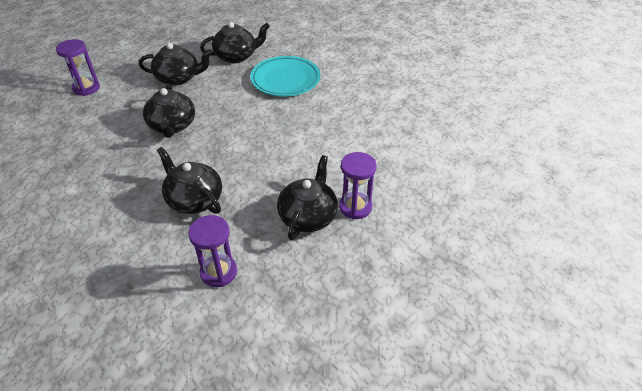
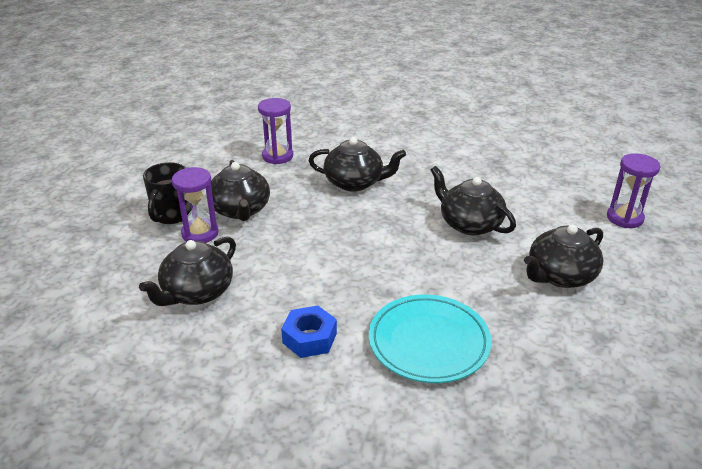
camera: 145 degrees right, 10 degrees down
black teapot [200,22,270,63] -> black teapot moved to [139,236,236,306]
none -> black mug [143,162,191,224]
none -> blue nut [281,306,337,358]

